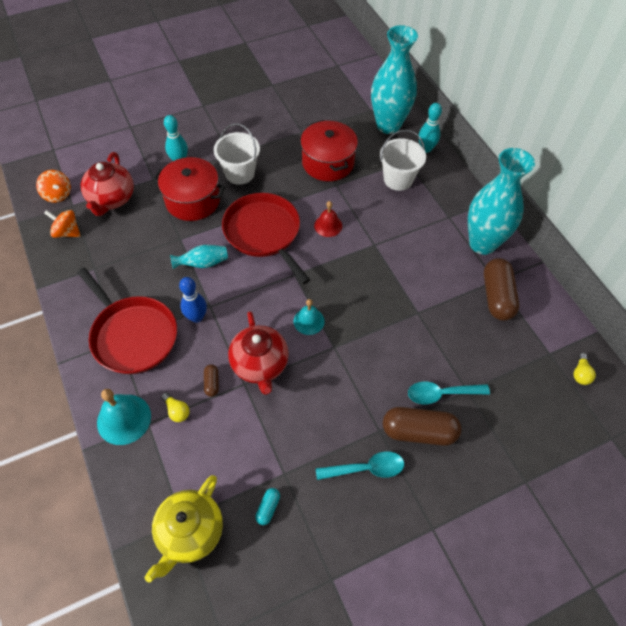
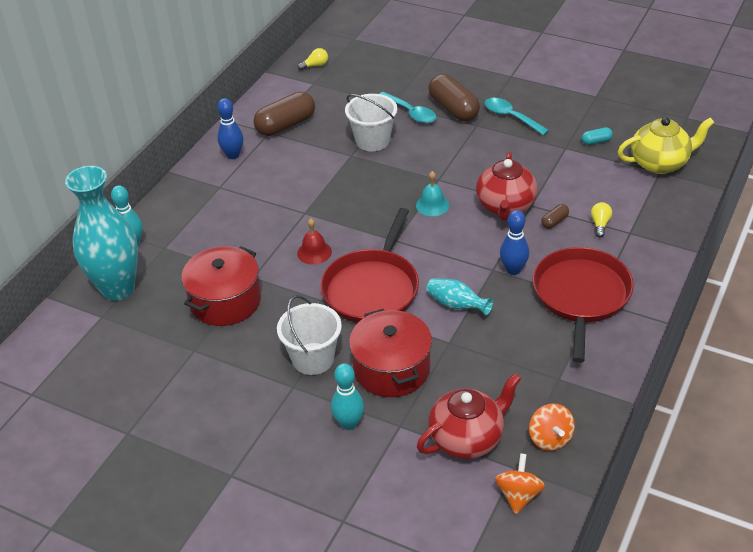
camera: 125 degrees left, 15 degrees down
turquoise bell [97,389,151,445] -> none
red teapot [228,311,289,395] -> red teapot turned 150 degrees clockwise [476,152,538,221]
white bucket [380,130,426,191] -> white bucket moved to [345,94,397,151]
turquoise vase [468,148,535,255] -> blue bowling pin [217,98,243,159]

